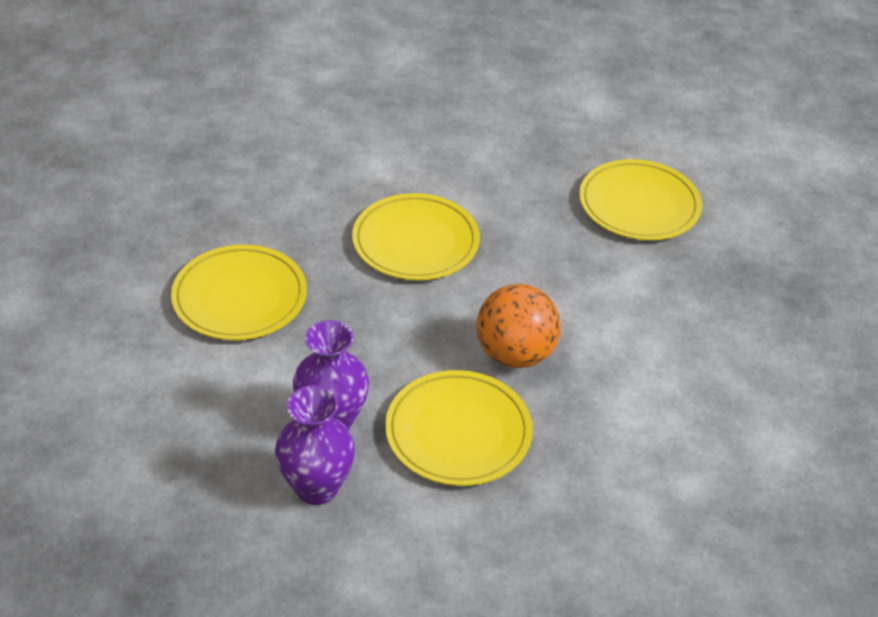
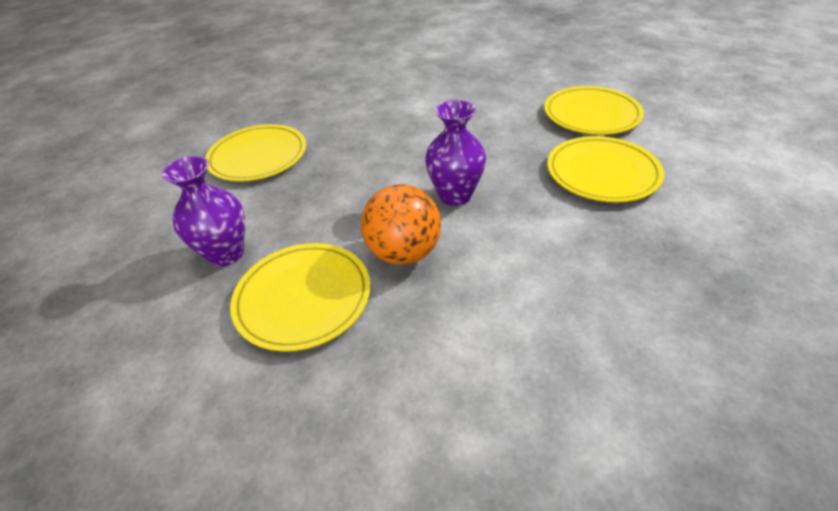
camera: 35 degrees right, 0 degrees up
purple vase [275,385,355,505] -> purple vase moved to [425,100,486,206]
yellow plate [352,193,480,280] -> yellow plate moved to [544,86,644,135]

